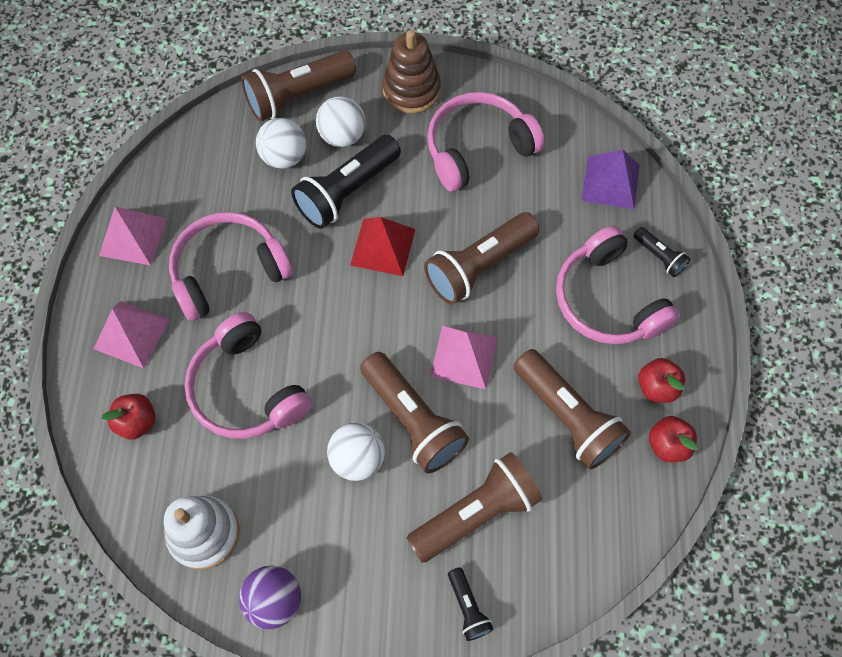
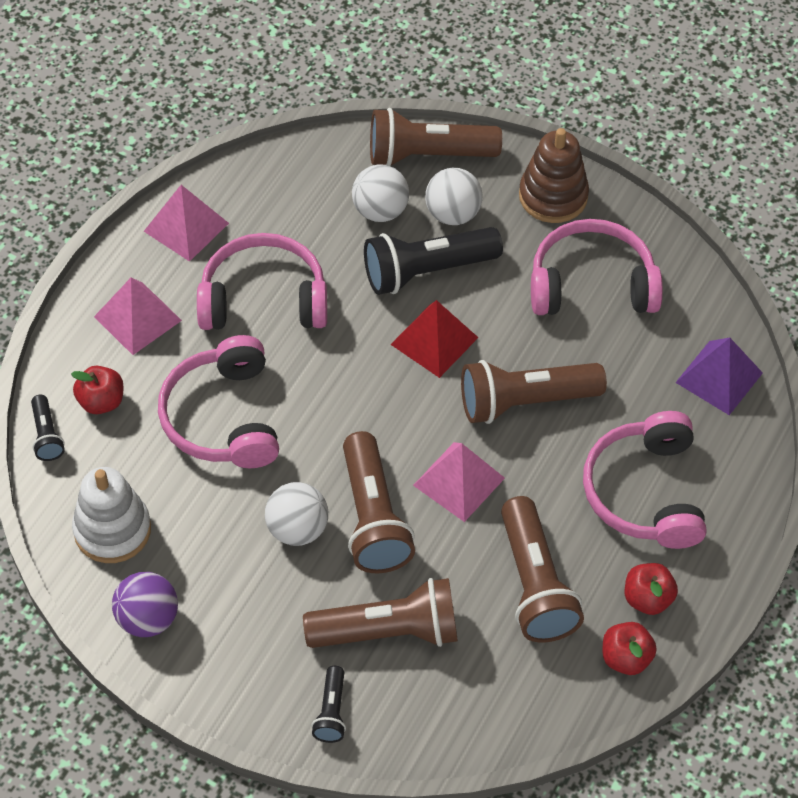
camera: 25 degrees right, 10 degrees down
black flashlight [634,227,690,277] -> black flashlight moved to [31,395,65,461]

